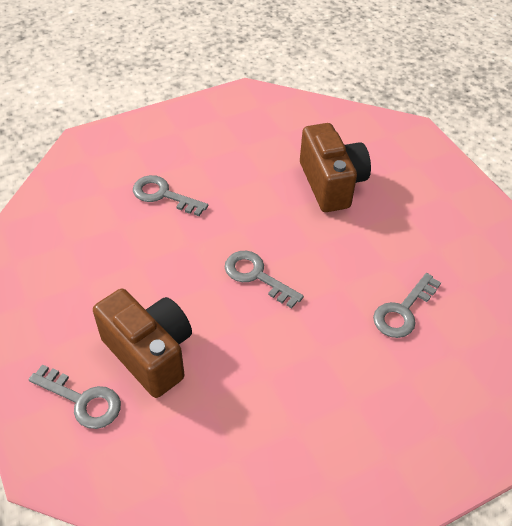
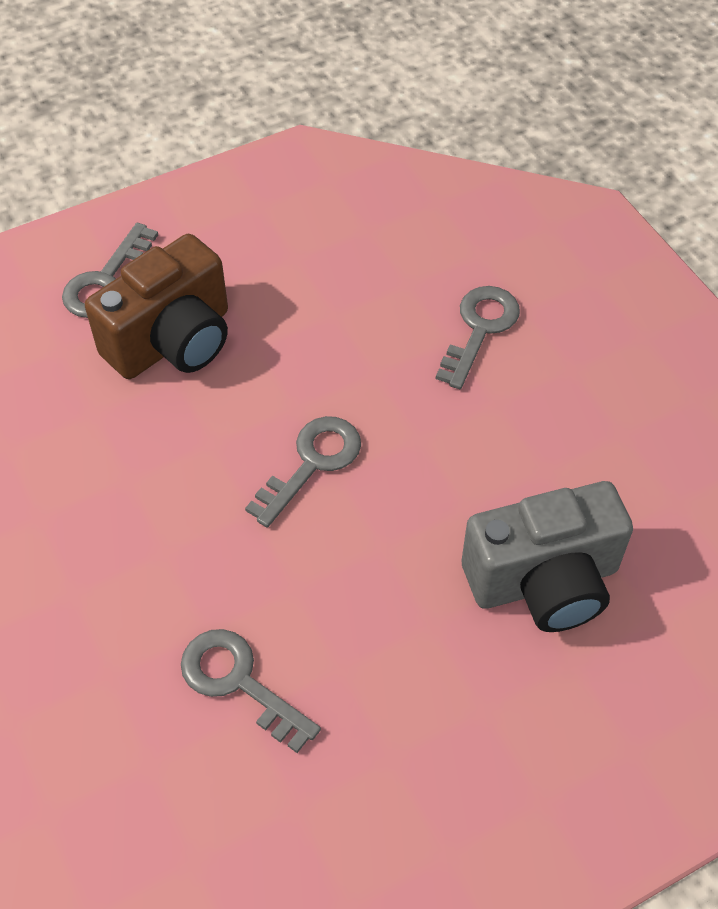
camera: 90 degrees right, 5 degrees up
brown camera [300,123,371,212] -> grey camera [462,481,633,632]

